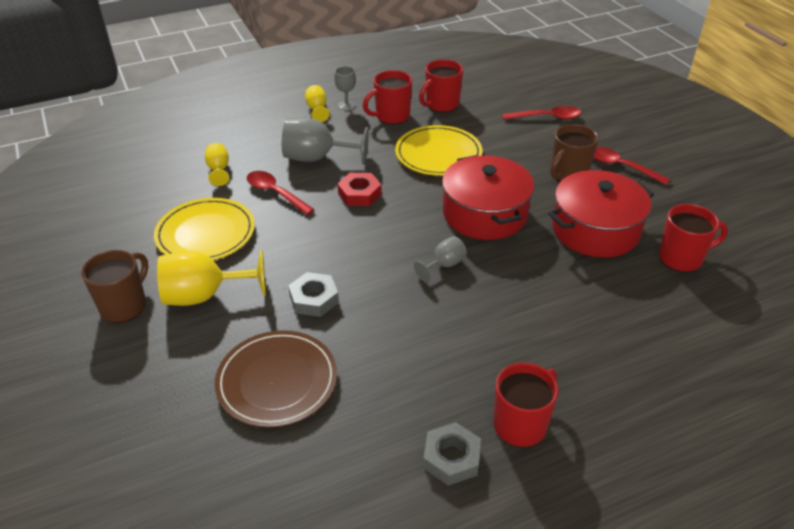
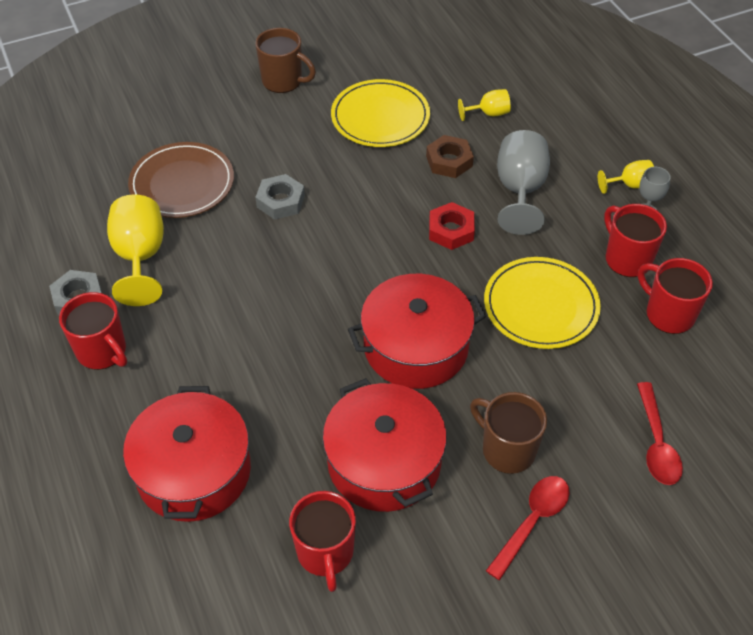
camera: 90 degrees right, 10 degrees up
yellow goblet [157,250,266,306] -> yellow goblet moved to [107,194,164,306]
red spoon [247,171,315,215] -> brown nut [426,135,474,178]
grey goblet [414,236,467,282] -> none
none -> red pot [123,386,251,522]

